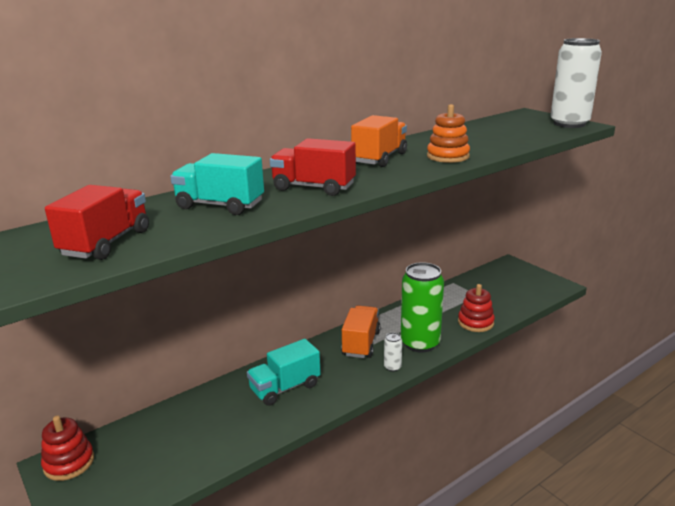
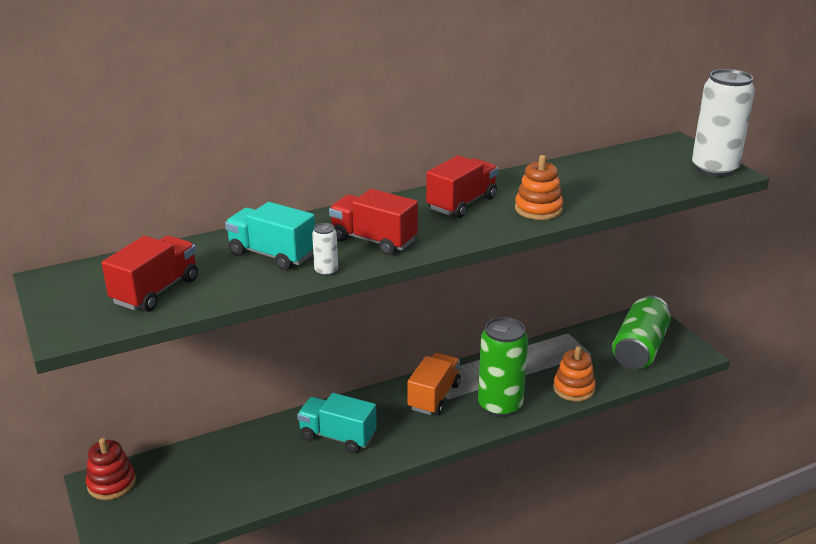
camera: 10 degrees right, 5 degrees up
turquoise truck [247,339,321,406] -> turquoise truck turned 45 degrees clockwise [297,393,377,453]
orange truck [351,115,407,167] -> red truck [426,155,498,218]
white can [384,332,402,372] -> white can moved to [312,223,338,276]
red stacking toy [458,284,495,332] -> orange stacking toy [553,346,596,401]
none -> green can [612,296,671,369]

